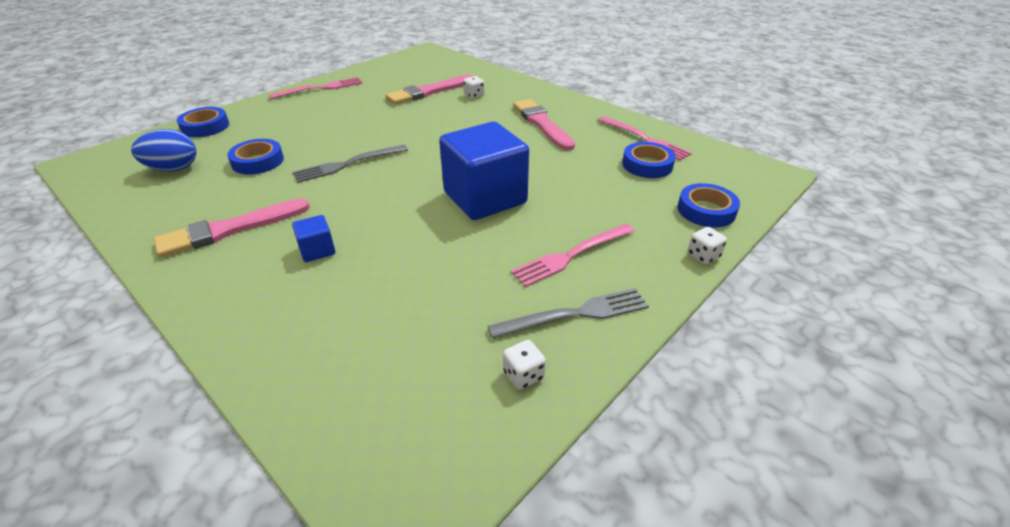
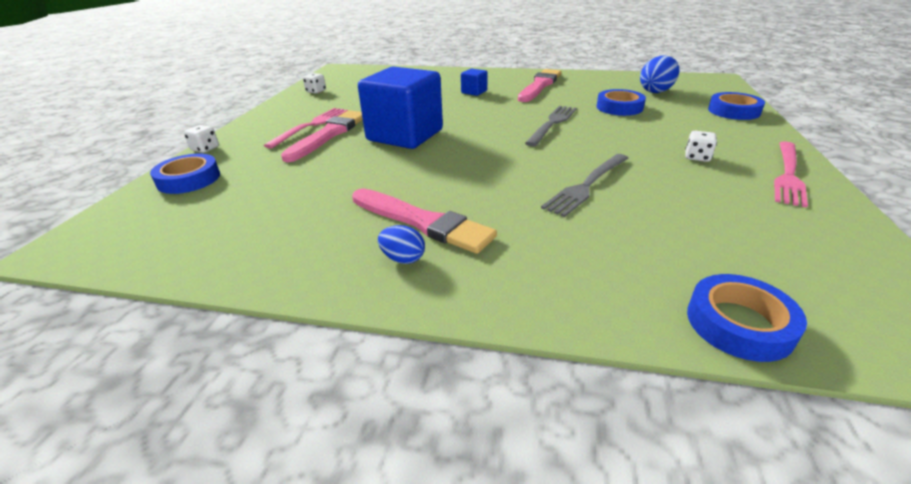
camera: 150 degrees right, 5 degrees down
pink brush [385,75,473,104] -> pink brush moved to [281,110,363,162]
white dice [463,76,485,98] -> white dice moved to [685,131,717,162]
grey fork [488,288,649,339] -> grey fork moved to [541,154,629,217]
pink fork [598,116,692,161] -> none
blue tape [622,142,676,178] -> blue tape moved to [687,274,807,362]
none -> blue egg [378,225,425,264]

